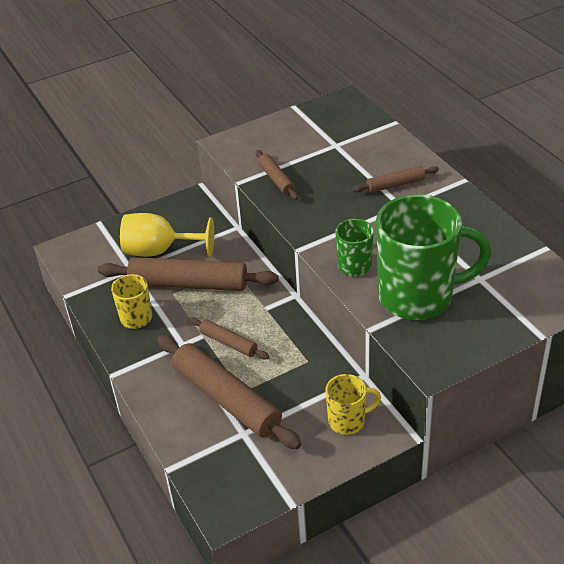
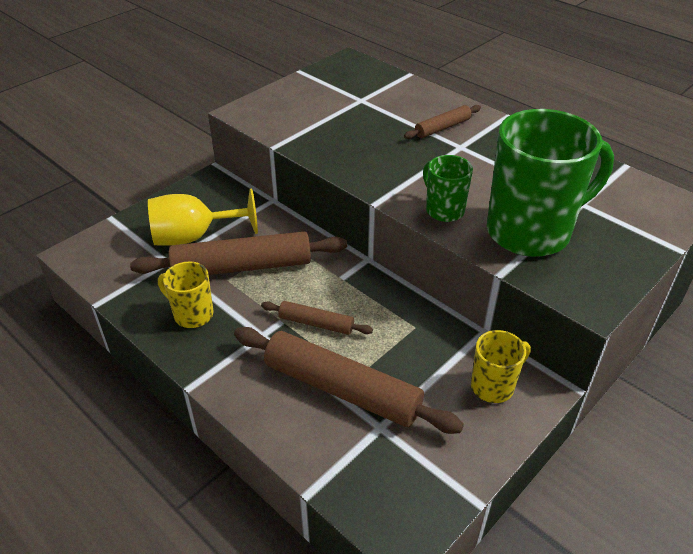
camera: 20 degrees left, 0 degrees up
brown rolling pin [255,150,298,200] -> none

